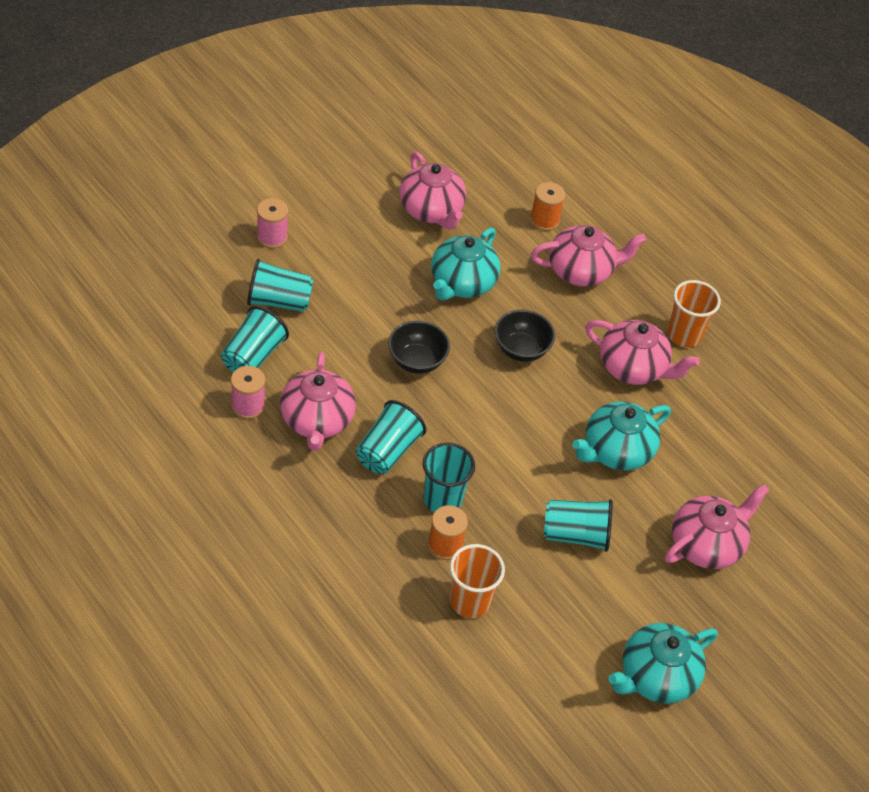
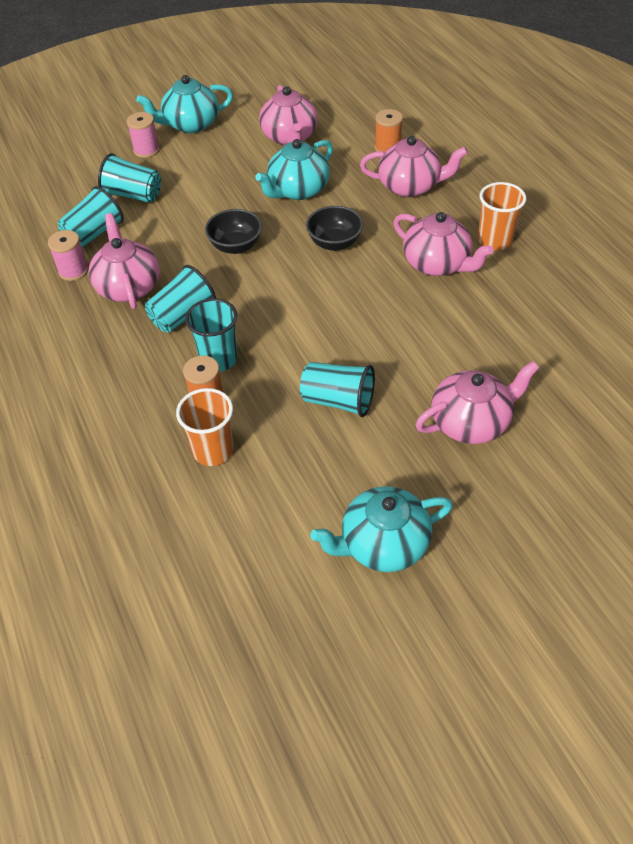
camera: 20 degrees right, 0 degrees up
pink teapot [280,352,356,451] -> pink teapot turned 150 degrees clockwise [89,213,160,309]
turquoise teapot [572,401,671,471] -> turquoise teapot moved to [136,75,233,133]

